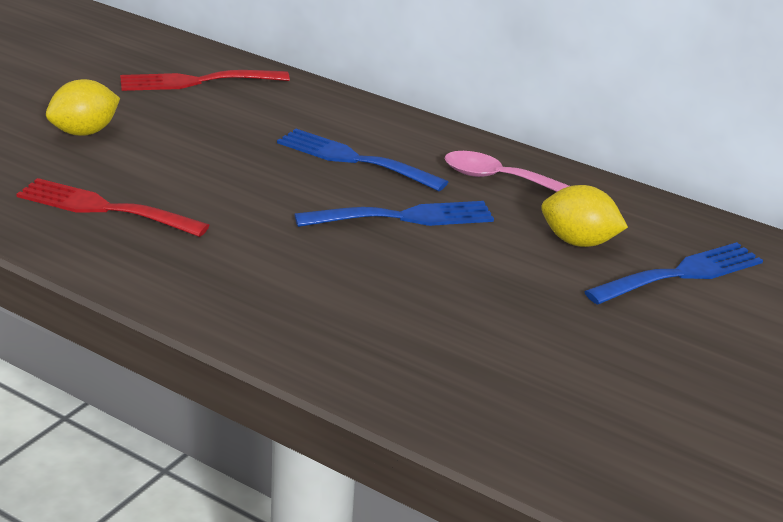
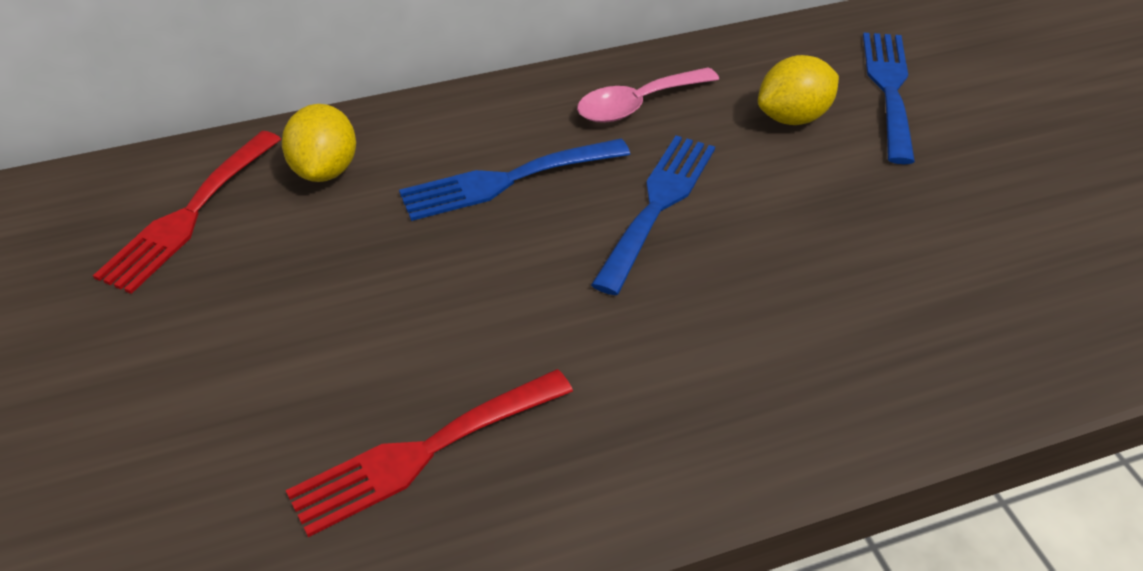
camera: 50 degrees left, 15 degrees up
yellow lemon [46,79,120,136] -> yellow lemon moved to [282,104,356,182]

